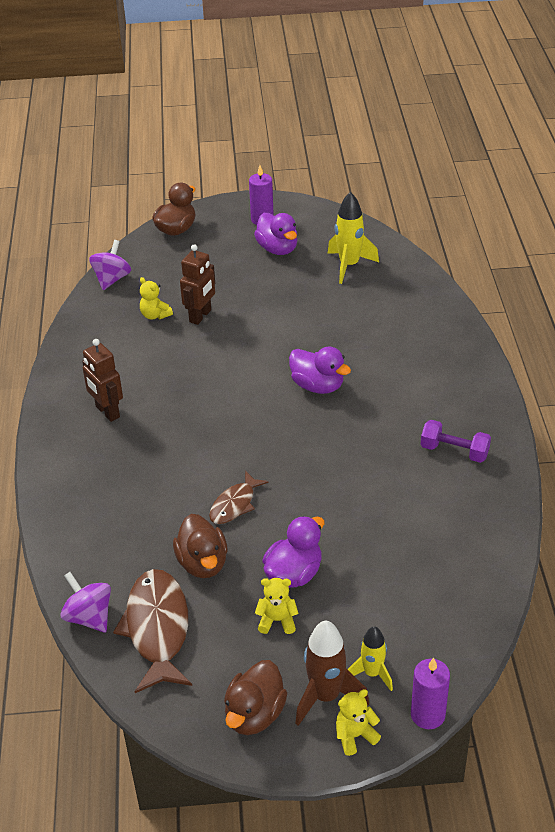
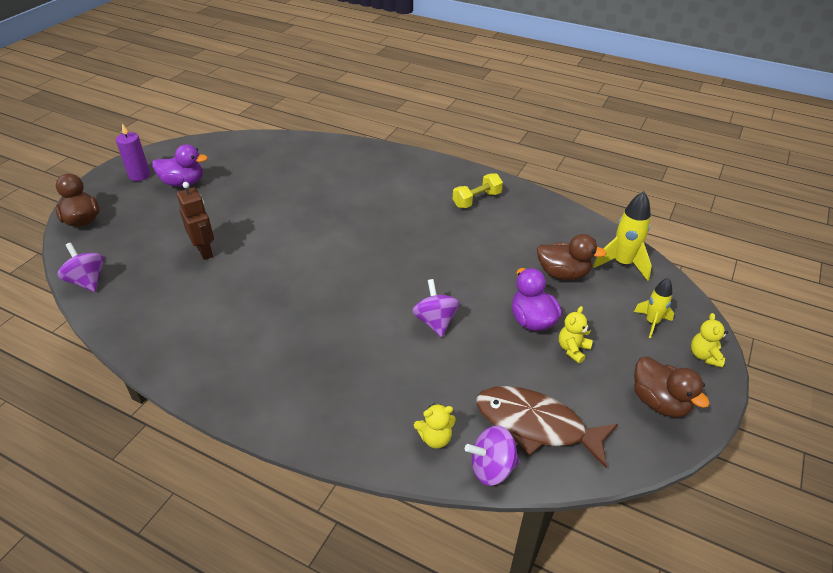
camera: 60 degrees left, 0 degrees up
brown robot [82,339,123,422] -> none
yellow teddy bear [140,277,173,320] -> yellow teddy bear moved to [414,403,456,448]
brown duck [173,514,228,578] -> brown duck moved to [537,234,607,280]
brown fish [209,471,269,524] -> purple spinning top [412,279,460,337]
purple duck [289,347,351,394] -> none
brown rocket [295,621,369,726] -> none
yellow rocket [328,192,379,284] -> yellow rocket moved to [593,191,652,281]
purple candle [411,657,450,729] -> none
purple dumbbell [421,420,491,463] -> yellow dumbbell [453,173,503,208]

